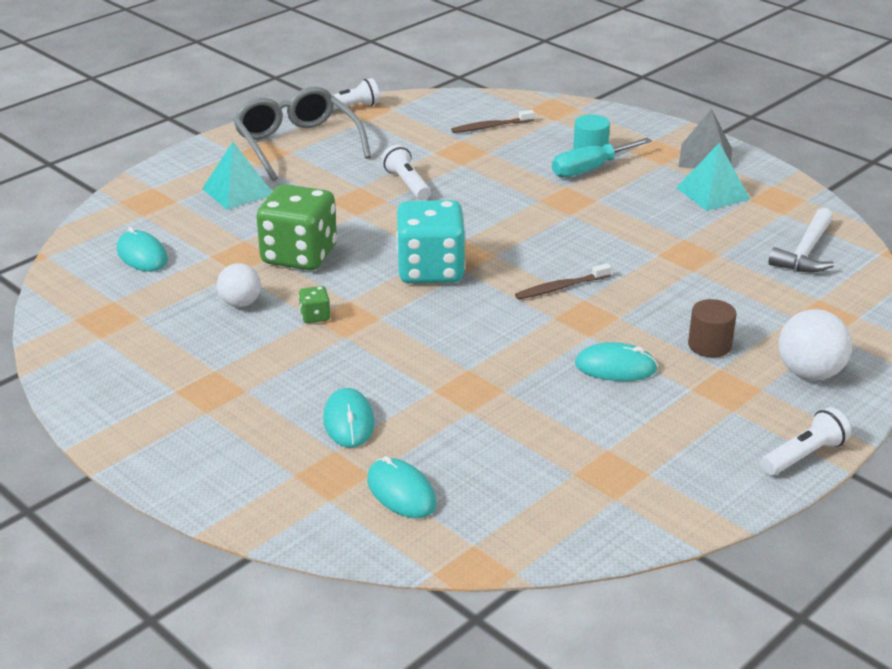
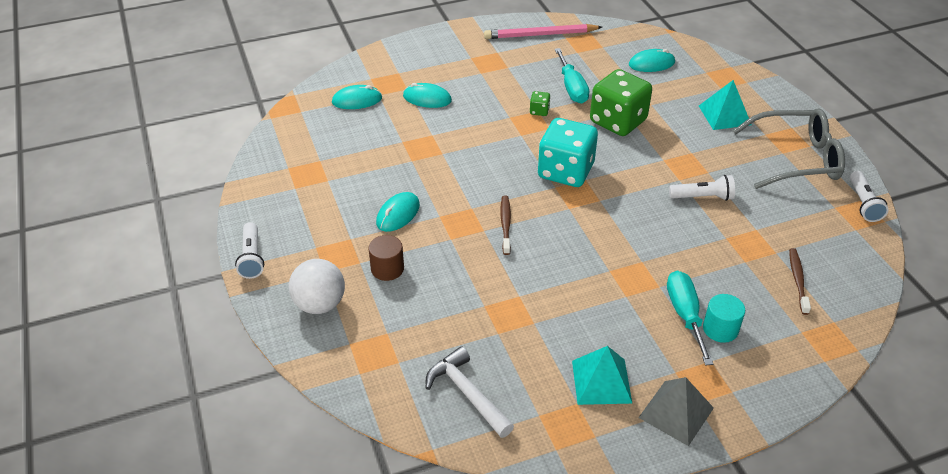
camera: 115 degrees right, 10 degrees up
white ball [217,263,261,307] -> turquoise screwdriver [554,48,589,103]
none -> pink pencil [484,24,602,39]

